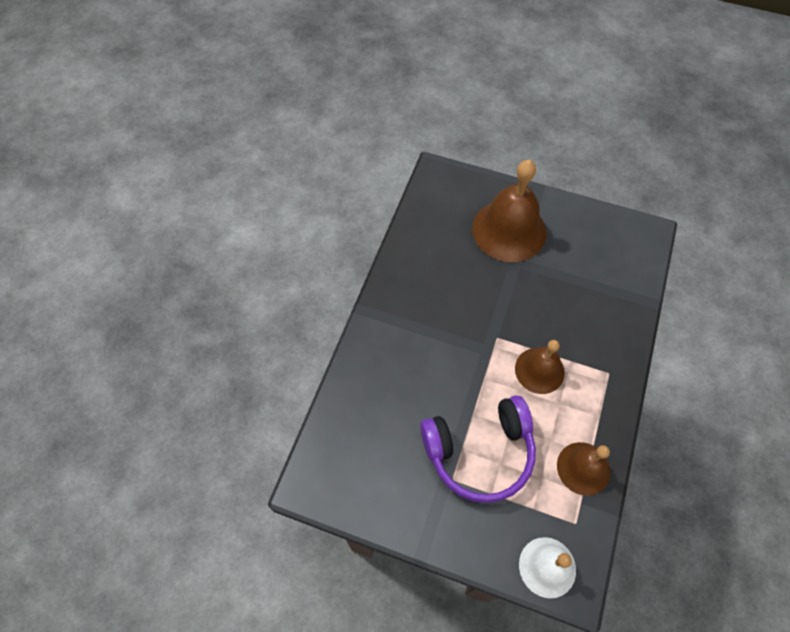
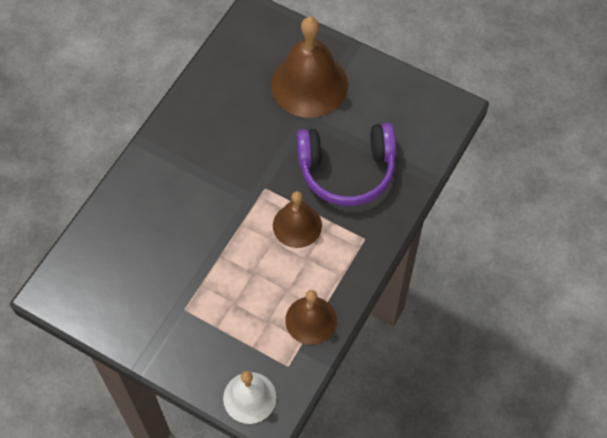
camera: 10 degrees right, 0 degrees up
purple headphones [420,396,536,503] -> purple headphones moved to [297,123,396,206]

